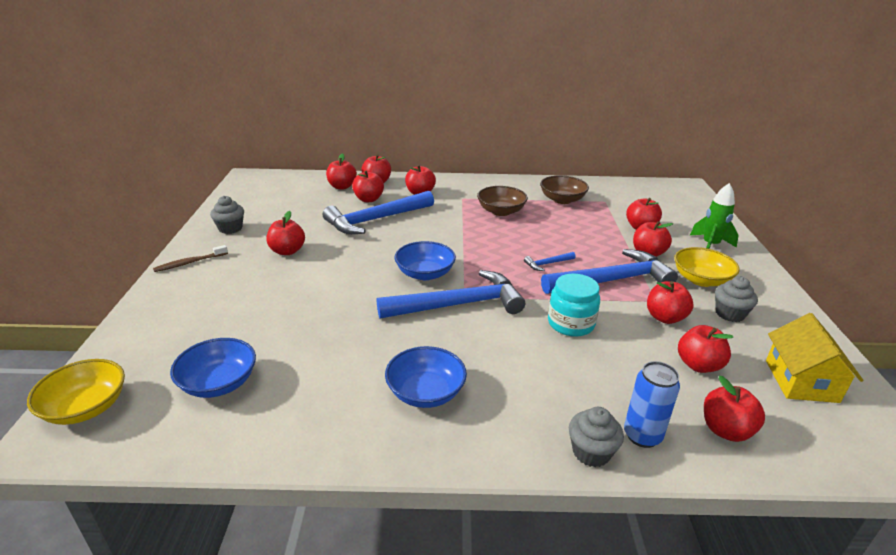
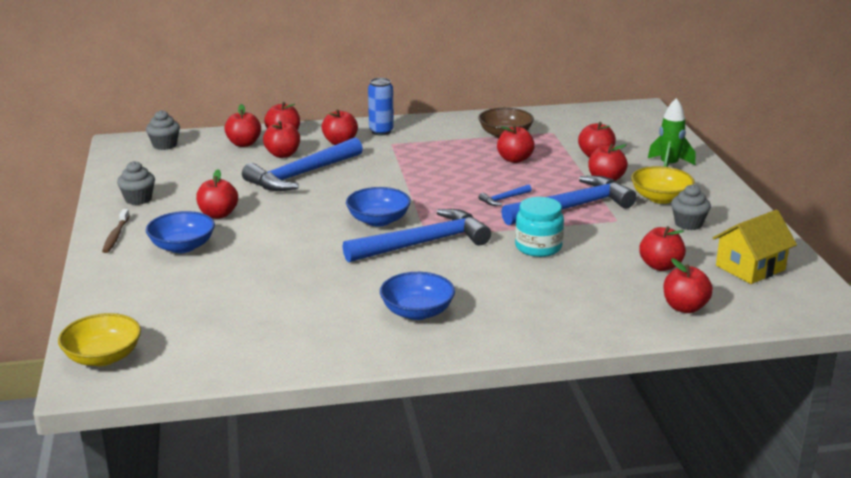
camera: 10 degrees left, 5 degrees down
brown toothbrush [153,245,228,272] -> brown toothbrush turned 45 degrees counterclockwise [102,209,130,253]
blue bowl [170,338,256,398] -> blue bowl moved to [146,211,215,253]
brown bowl [477,186,528,216] -> none
grey cupcake [569,407,624,467] -> grey cupcake moved to [146,110,180,150]
blue can [624,361,680,448] -> blue can moved to [368,78,394,135]
red apple [647,281,694,324] -> red apple moved to [497,125,535,163]
yellow house [766,313,864,403] -> yellow house turned 60 degrees clockwise [713,210,797,284]

